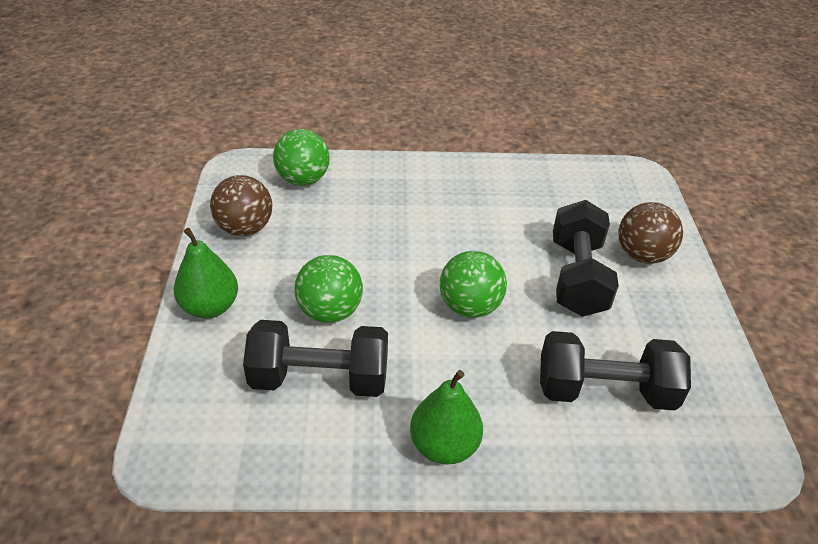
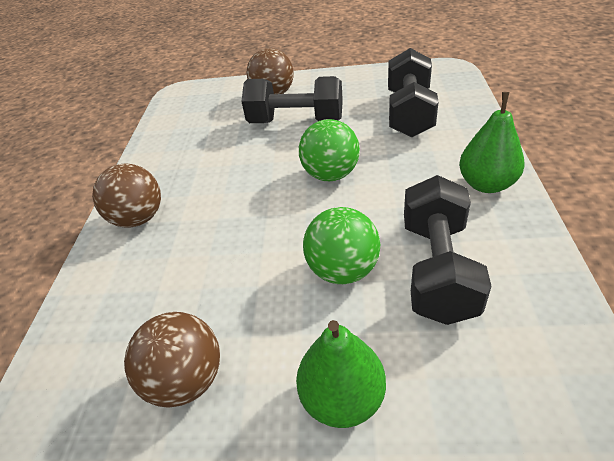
camera: 80 degrees left, 0 degrees up
green ball [273,129,330,186] -> none
none -> brown ball [92,164,161,227]

